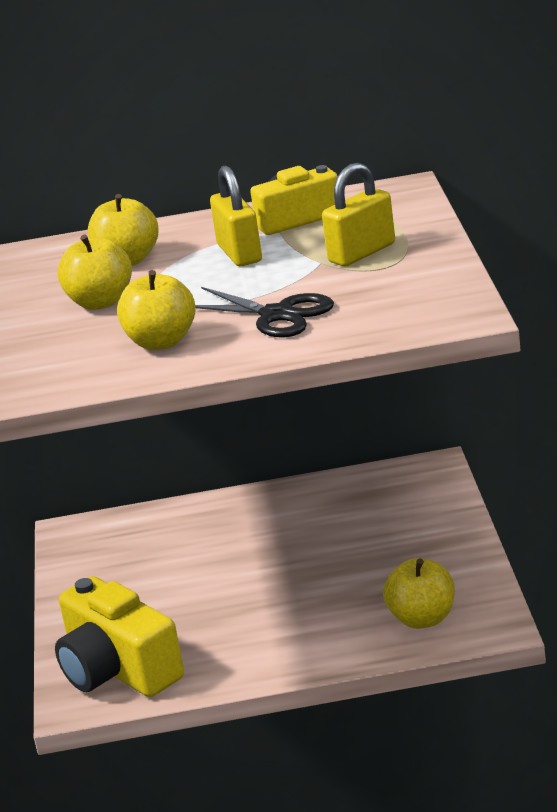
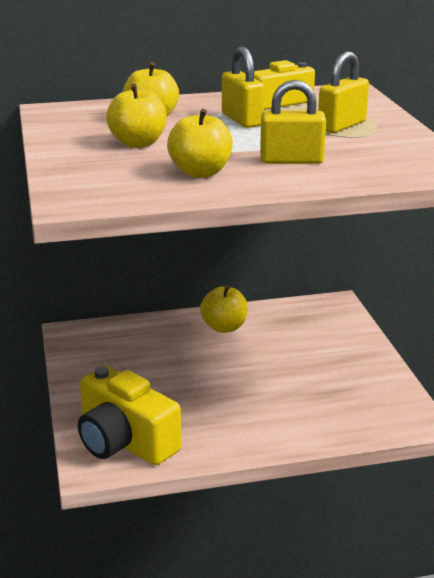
camera: 10 degrees left, 0 degrees up
black scissors [195,287,334,337] -> yellow padlock [260,80,326,164]
yellow apple [383,558,455,629] -> yellow apple moved to [200,285,248,333]

